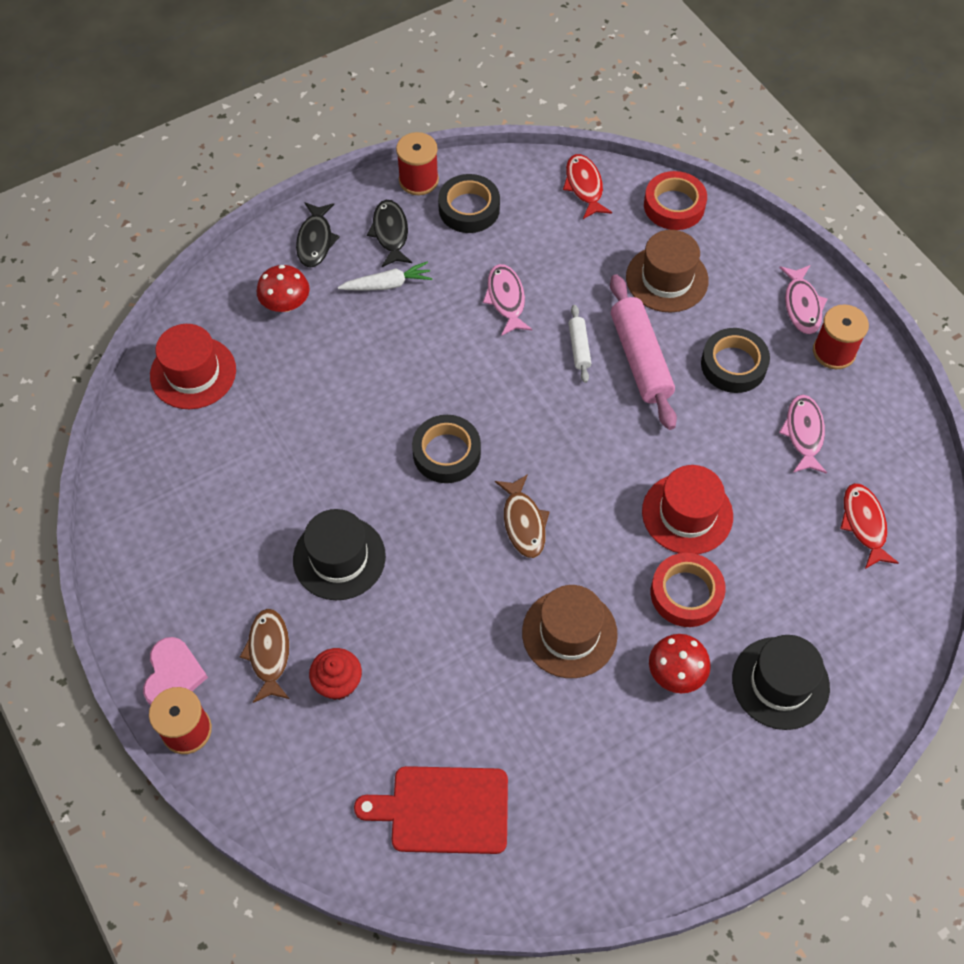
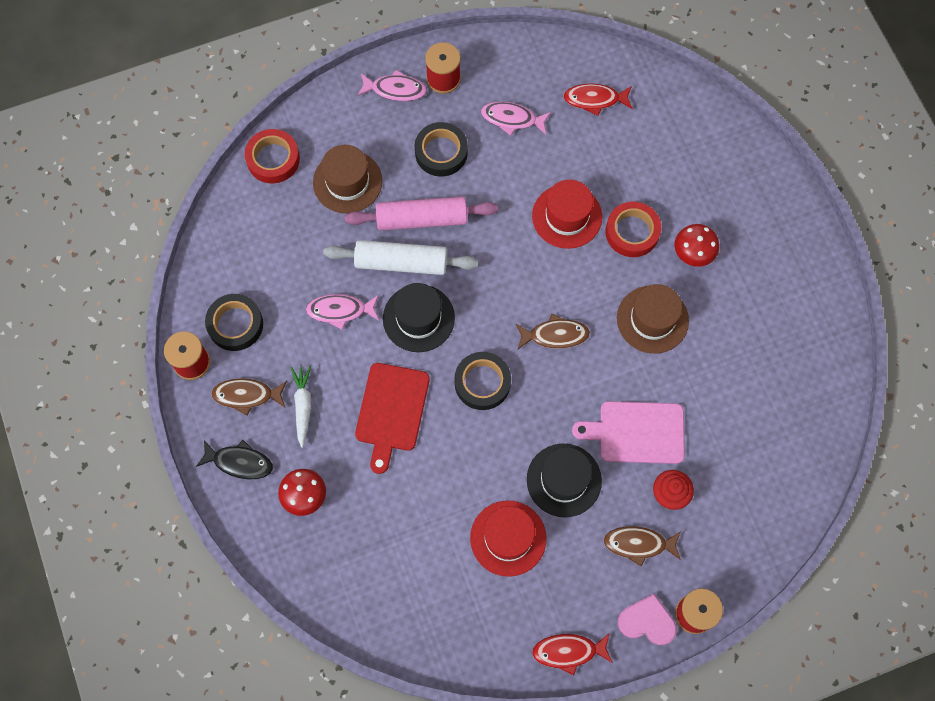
camera: 80 degrees left, 10 degrees up
red hat [150,324,236,409] -> red hat moved to [470,501,546,577]
red cutting board [354,766,508,854] -> red cutting board moved to [355,363,430,474]
black fish [367,200,412,267] -> brown fish [211,378,287,416]
red fish [563,154,612,219] -> red fish moved to [532,633,613,675]
white rolling pin [569,305,591,383] -> white rolling pin [323,240,478,275], size x2.02
black hat [732,635,830,730] -> black hat moved to [383,283,455,352]
none -> pink cutting board [572,401,685,464]

